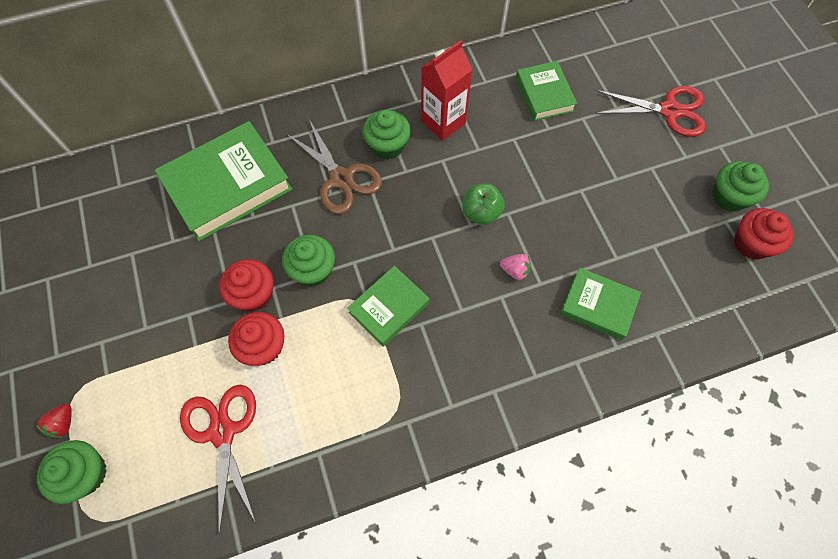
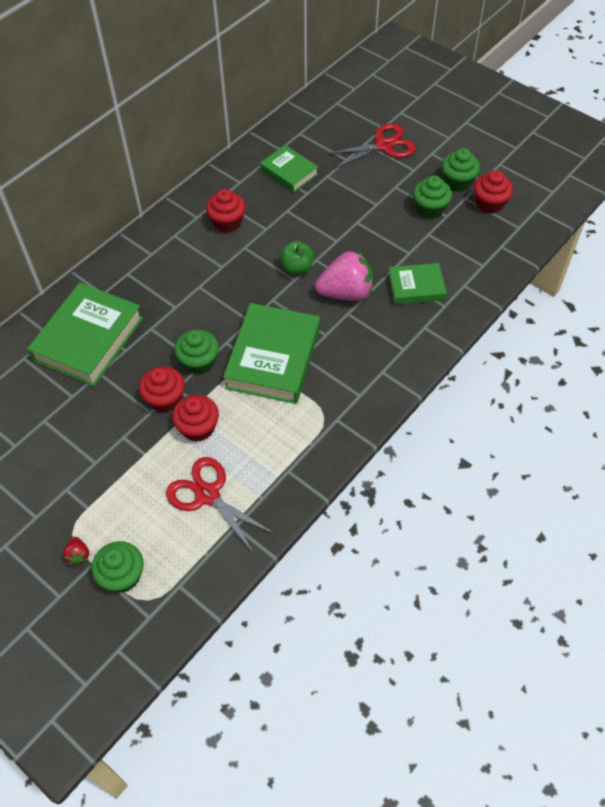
camera: 30 degrees left, 10 degrees down
brown scissors [287,119,382,214] -> none
green book [347,266,429,347] -> green book [223,303,320,404], size x1.75
green cupcake [363,110,411,160] -> green cupcake moved to [413,175,452,219]
red carton [421,40,473,141] -> red cupcake [206,189,246,233]
pink strawberry [500,254,531,280] -> pink strawberry [315,250,373,301], size x2.32

